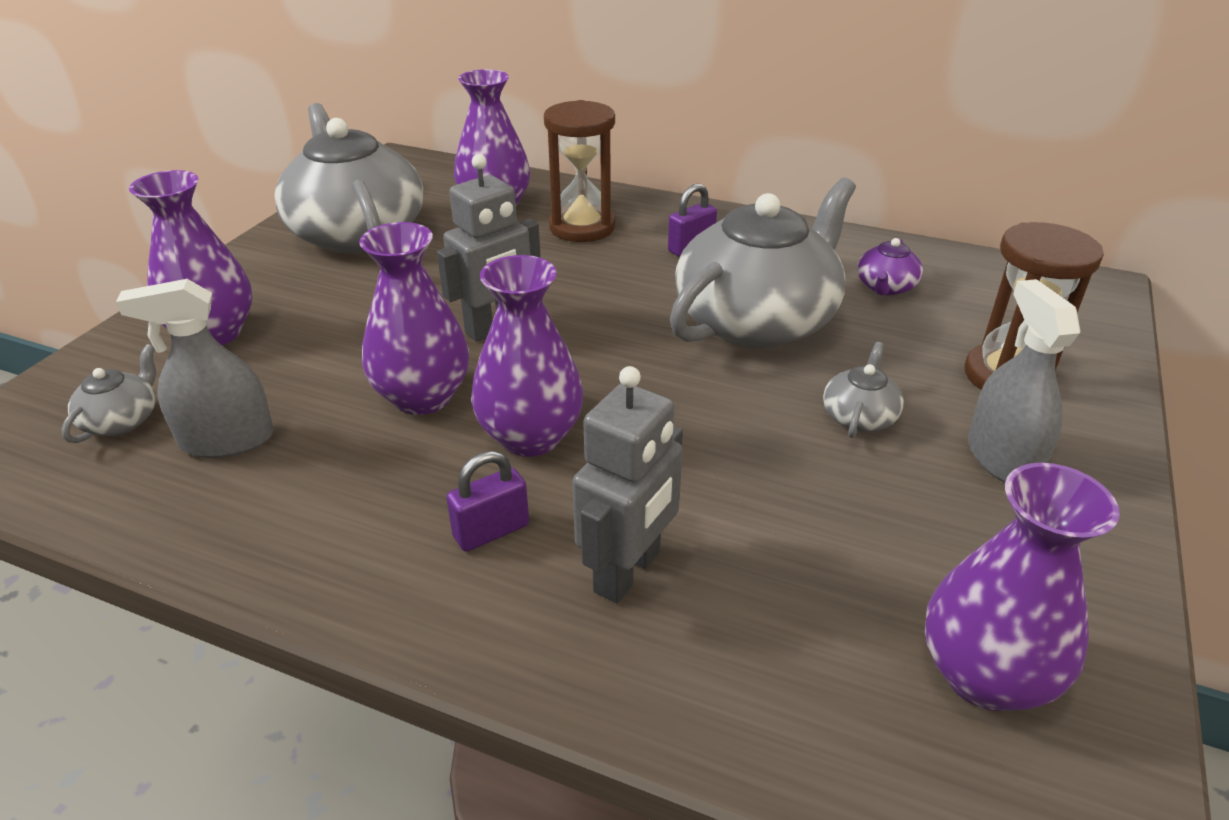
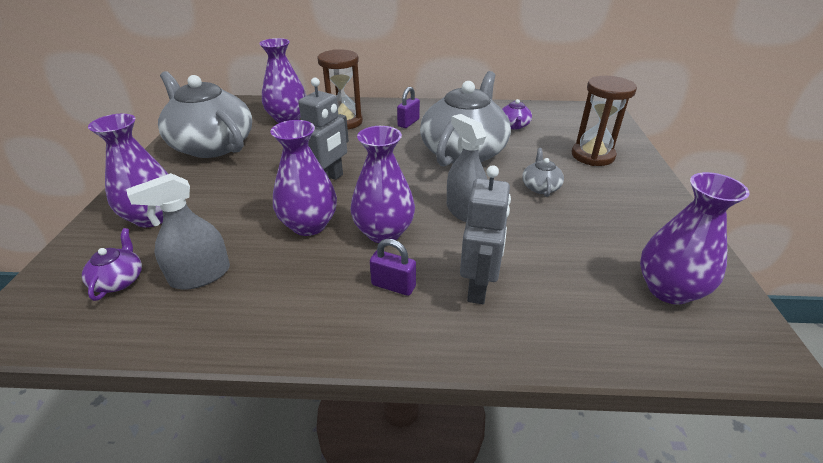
camera: 20 degrees left, 0 degrees up
grey teapot [61,344,156,443] -> purple teapot [82,228,142,301]
purple padlock [446,451,529,552] -> purple padlock turned 75 degrees clockwise [370,239,416,296]
grey spray bottle [968,279,1080,483] -> grey spray bottle moved to [447,114,487,222]

